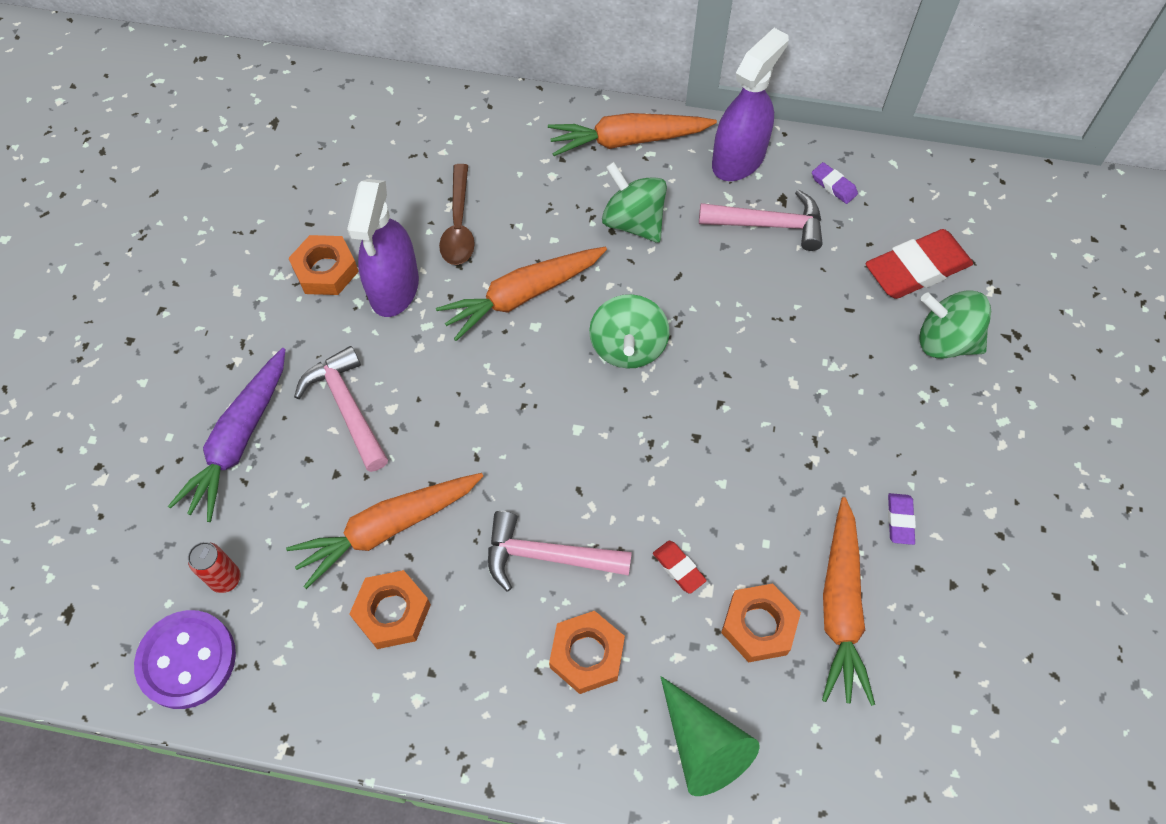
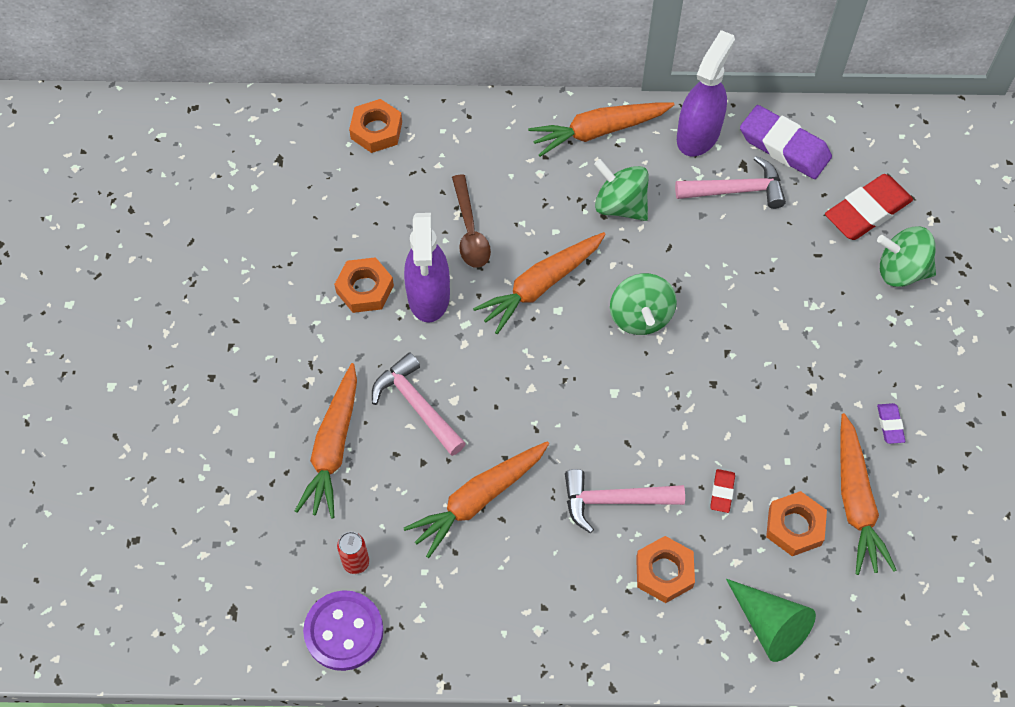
camera: 10 degrees left, 0 degrees up
purple carrot [168,348,286,522] -> orange carrot [295,363,357,518]
orange nut [349,570,431,649] -> orange nut moved to [349,99,402,153]
red eraser [653,541,707,594] -> red eraser turned 60 degrees clockwise [710,469,735,513]
purple eraser [812,162,858,204] -> purple eraser [740,105,832,179], size x2.17

